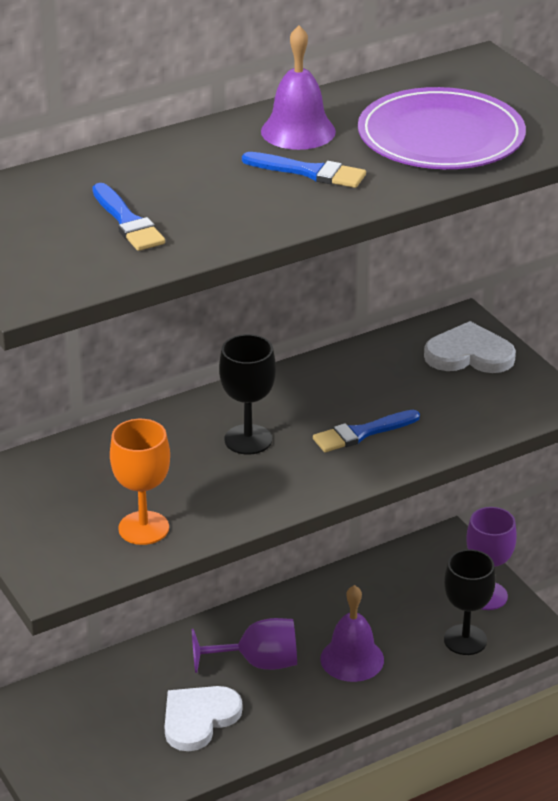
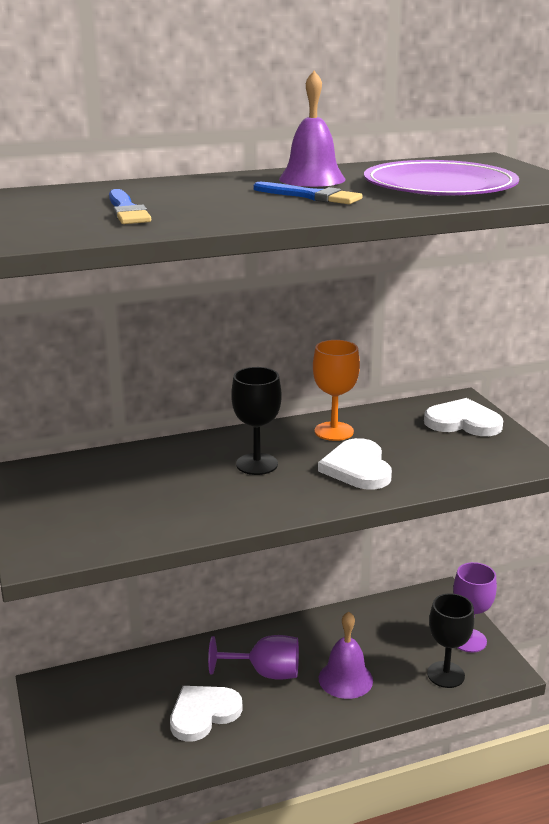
camera: 10 degrees right, 10 degrees down
orange goblet [110,419,170,545] -> orange goblet moved to [313,340,360,441]
blue brush [313,410,420,452] -> white heart [318,438,392,490]

